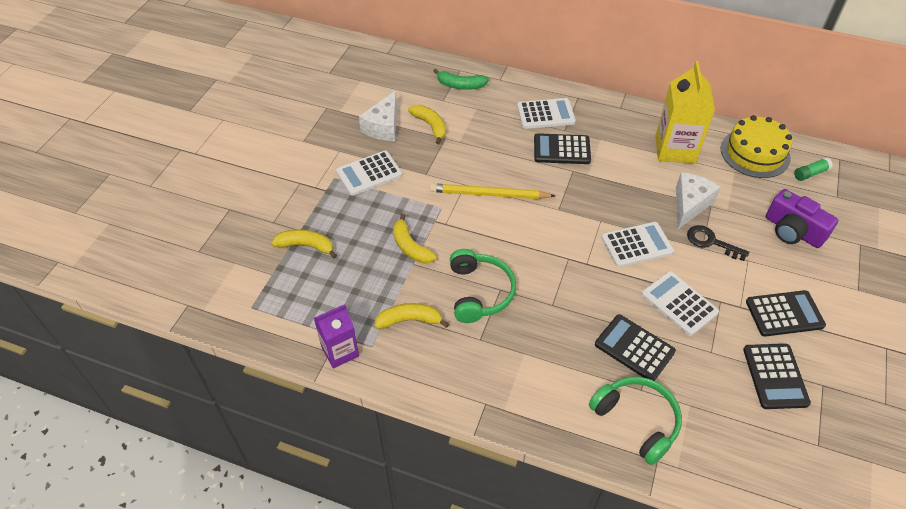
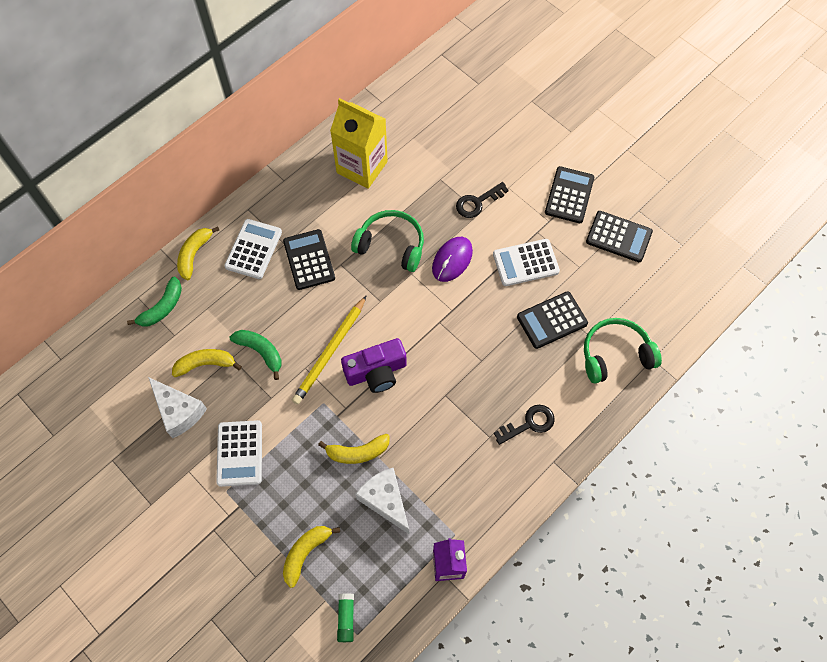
camera: 65 degrees left, 15 degrees up
yellow banana [375,303,449,329] -> yellow banana moved to [177,227,219,280]
green headphones [450,249,516,323] -> green headphones moved to [351,210,424,272]
black calculator [534,133,591,164] -> black calculator turned 135 degrees clockwise [283,229,335,290]
white calculator [601,222,674,267] -> purple mouse [432,237,473,282]
white cheese [676,172,721,229] -> white cheese moved to [355,467,409,534]
yellow cake [721,115,792,178] -> none
purple camera [766,189,838,248] -> purple camera moved to [341,338,407,393]
green glue stick [794,158,833,181] -> green glue stick moved to [337,593,354,642]
none -> green banana [229,330,282,380]
none -> black key [494,405,555,445]

